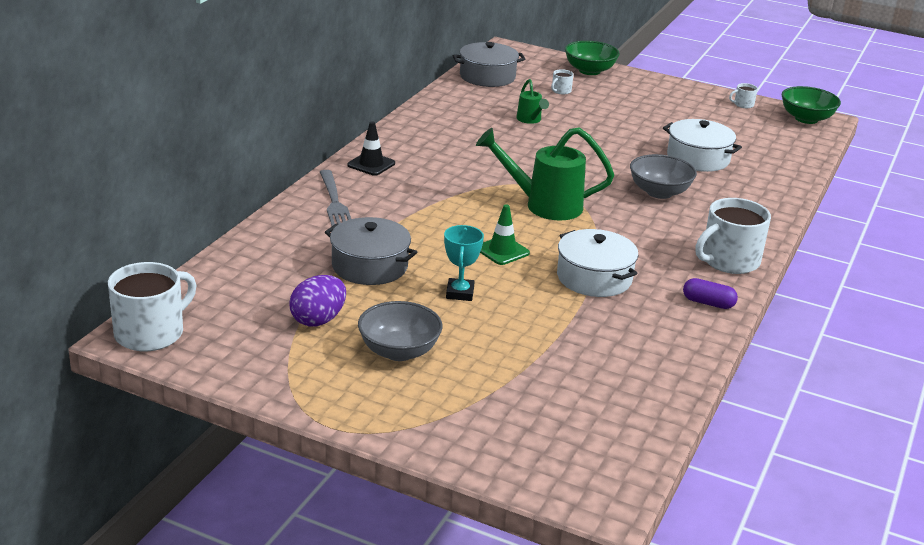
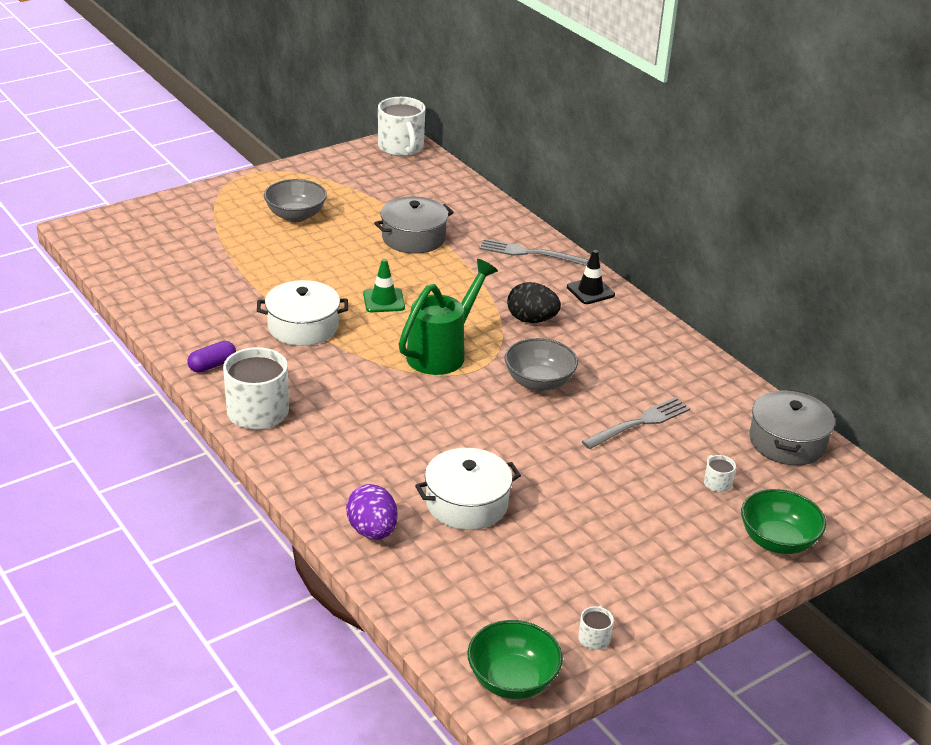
camera: 120 degrees right, 5 degrees up
purple egg [290,275,346,326] -> purple egg moved to [346,484,398,540]
turquoise trophy [444,225,484,301] -> none
green watering can [516,79,549,124] -> grey fork [582,397,690,449]
grey bowl [630,154,697,199] -> grey bowl moved to [505,338,578,391]
none -> black egg [507,282,561,323]

